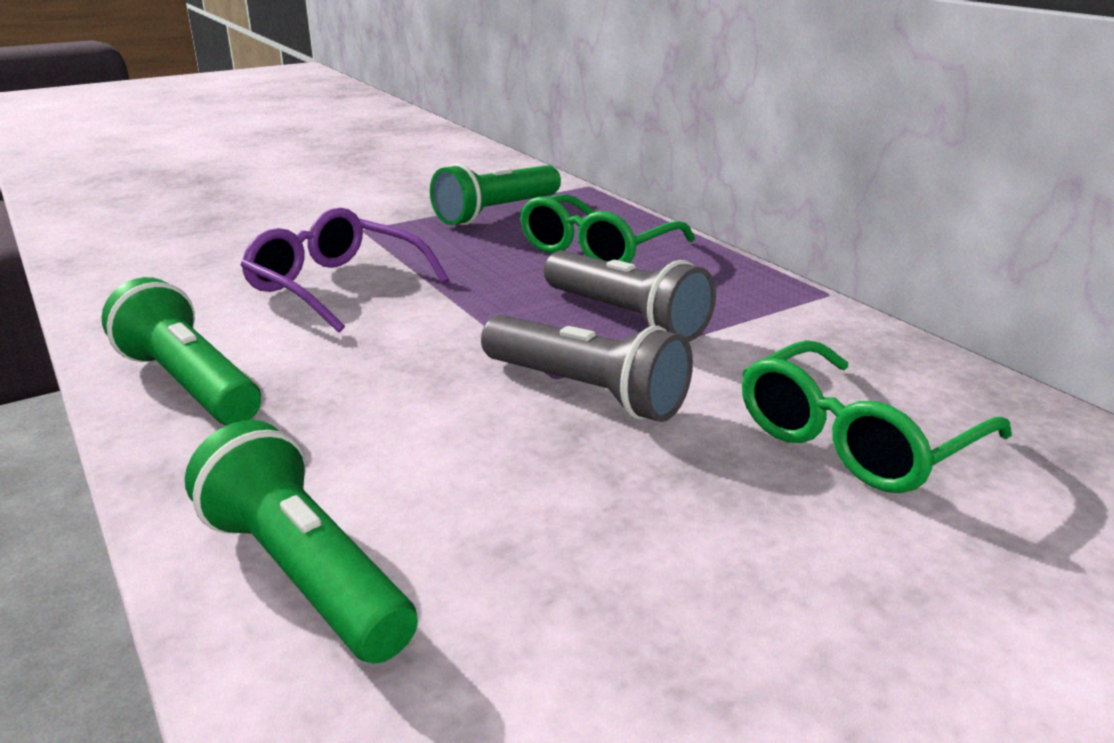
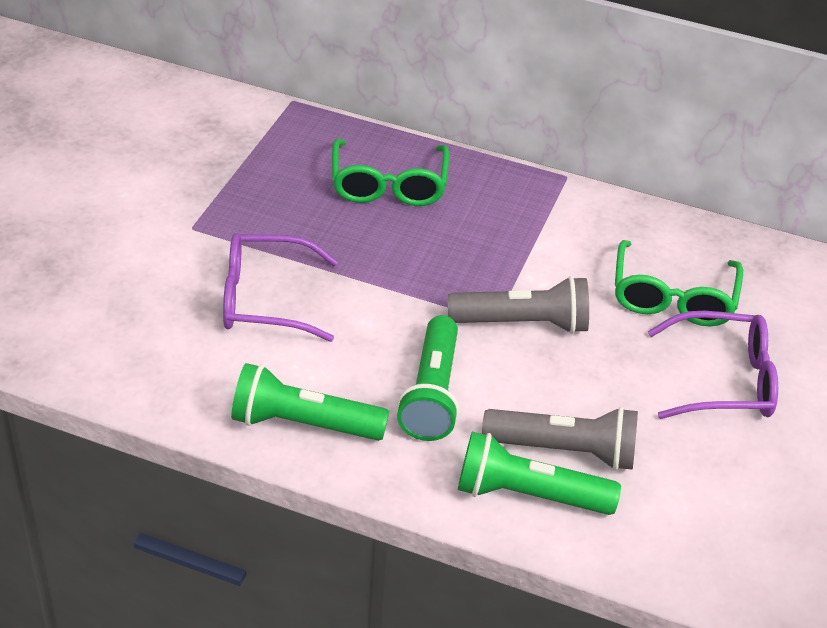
camera: 40 degrees left, 15 degrees up
green flashlight [430,163,561,225] -> green flashlight moved to [397,315,459,441]
grey flashlight [544,250,716,342] -> grey flashlight moved to [482,407,638,470]
none -> purple glasses [648,311,778,419]

